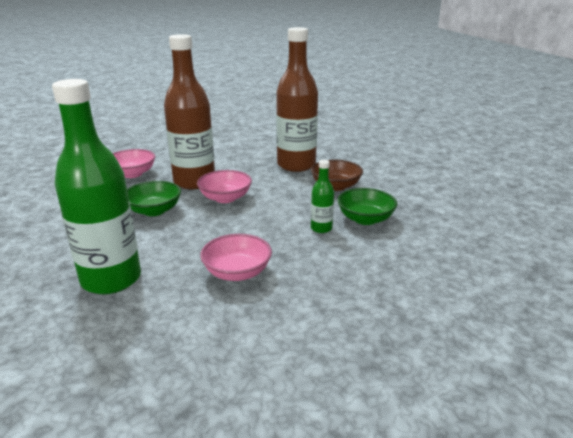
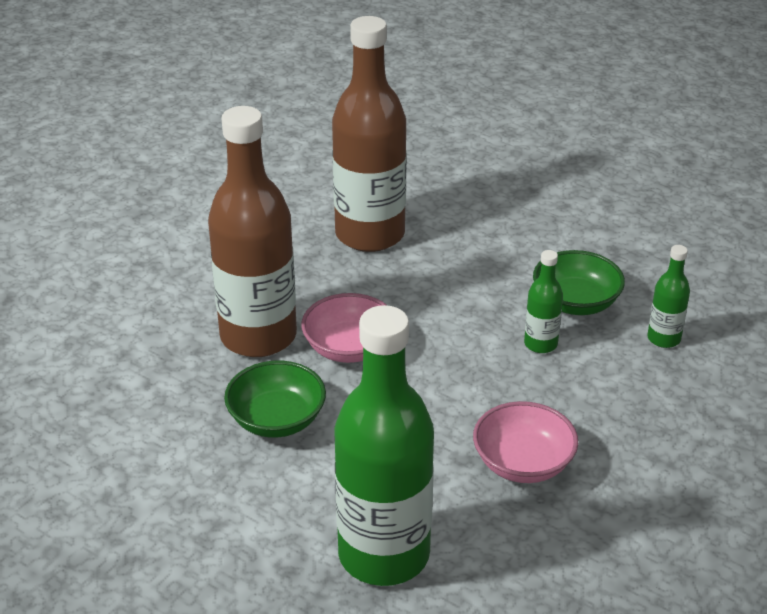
camera: 35 degrees left, 10 degrees up
pink bowl [113,149,155,178] -> none
brown bowl [311,160,363,191] -> none
none -> green bottle [647,245,690,348]

